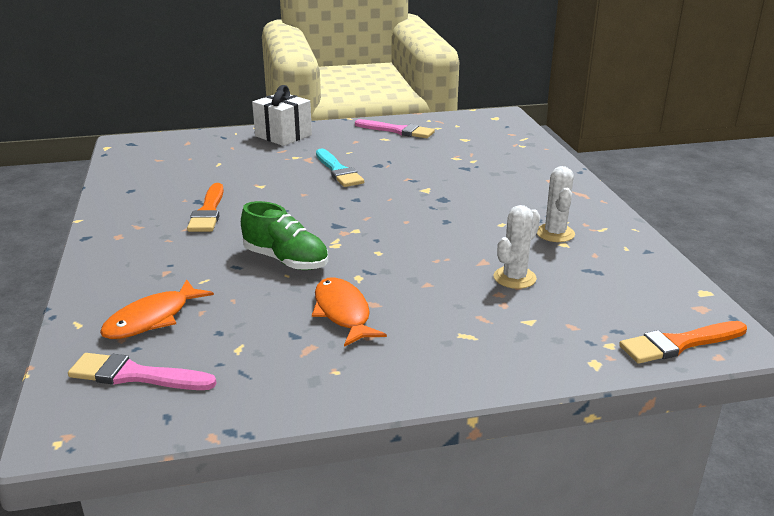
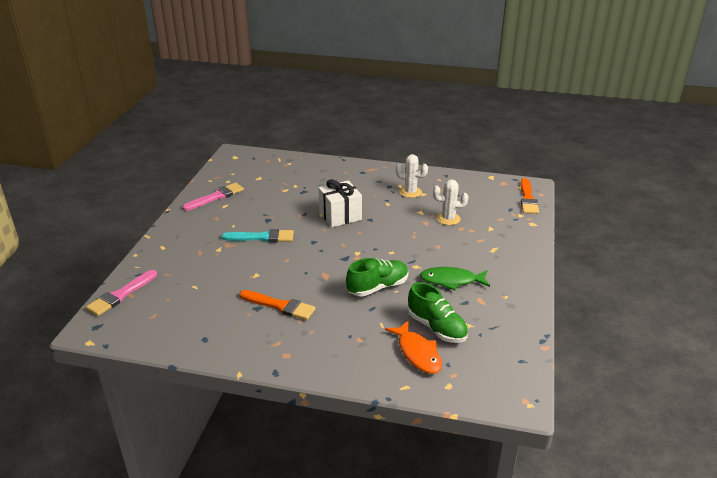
camera: 65 degrees left, 5 degrees up
pink brush [68,353,217,390] -> pink brush moved to [86,270,157,316]
white gift [252,85,312,146] -> white gift moved to [318,179,362,227]
orange fish [312,277,387,347] -> green fish [420,267,490,290]
white cactus [493,205,540,289] -> white cactus turned 60 degrees counterclockwise [433,179,468,225]
none -> green shoe [408,282,468,343]

